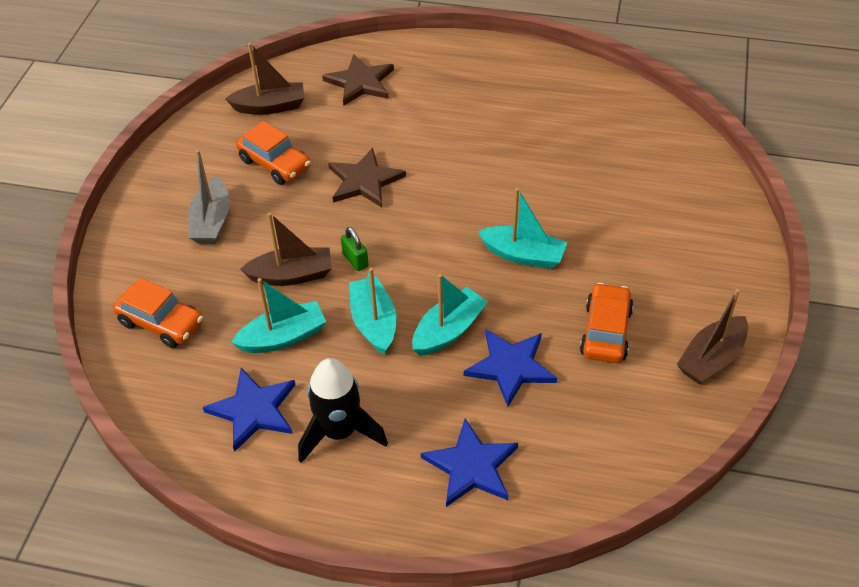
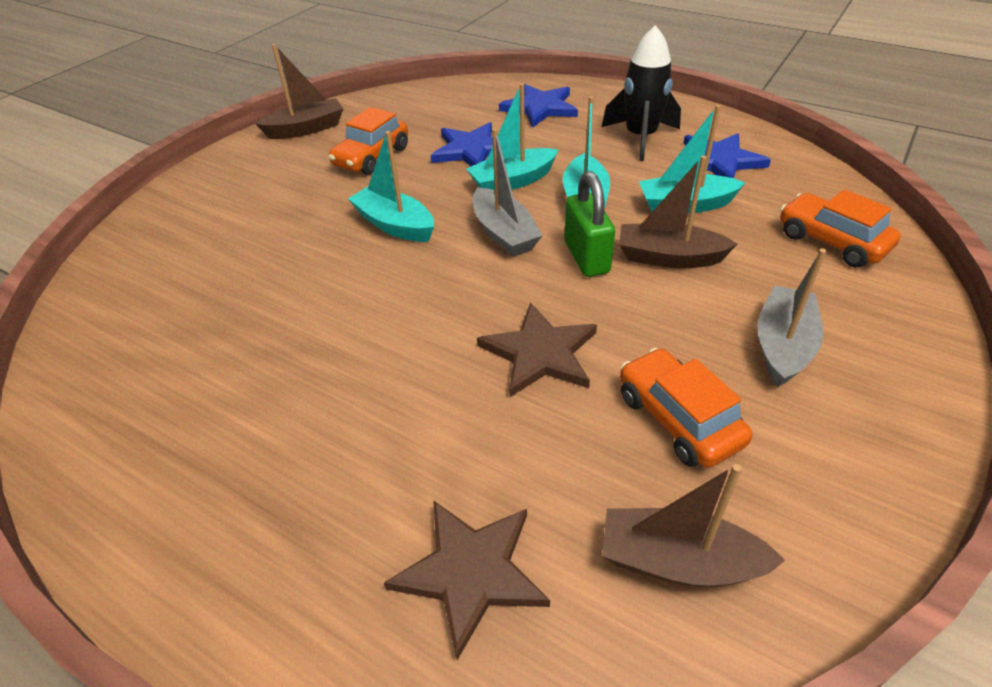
camera: 160 degrees left, 5 degrees down
green padlock [341,227,369,271] -> green padlock [564,171,615,277], size x1.66
none -> grey boat [473,128,543,257]

